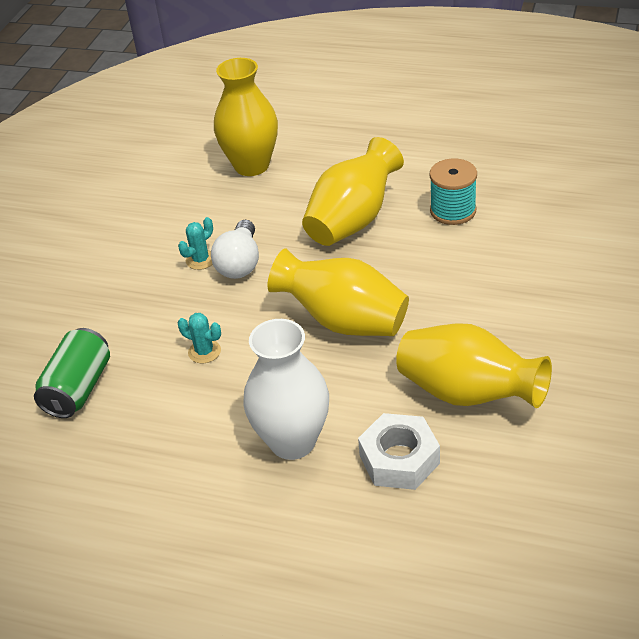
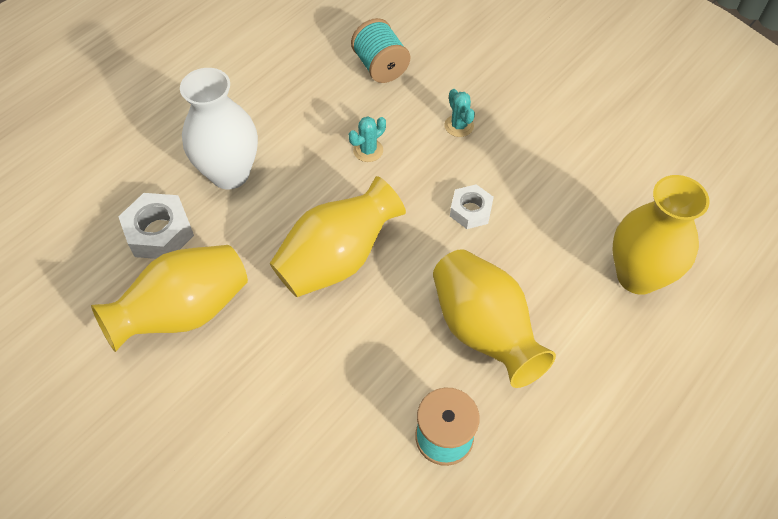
camera: 110 degrees right, 15 degrees up
green can [34,328,110,418] -> turquoise spool [351,18,410,83]
turquoise cactus [178,217,213,270] -> turquoise cactus moved to [444,89,475,137]
white light bulb [211,220,259,279] -> white nut [450,184,494,229]

